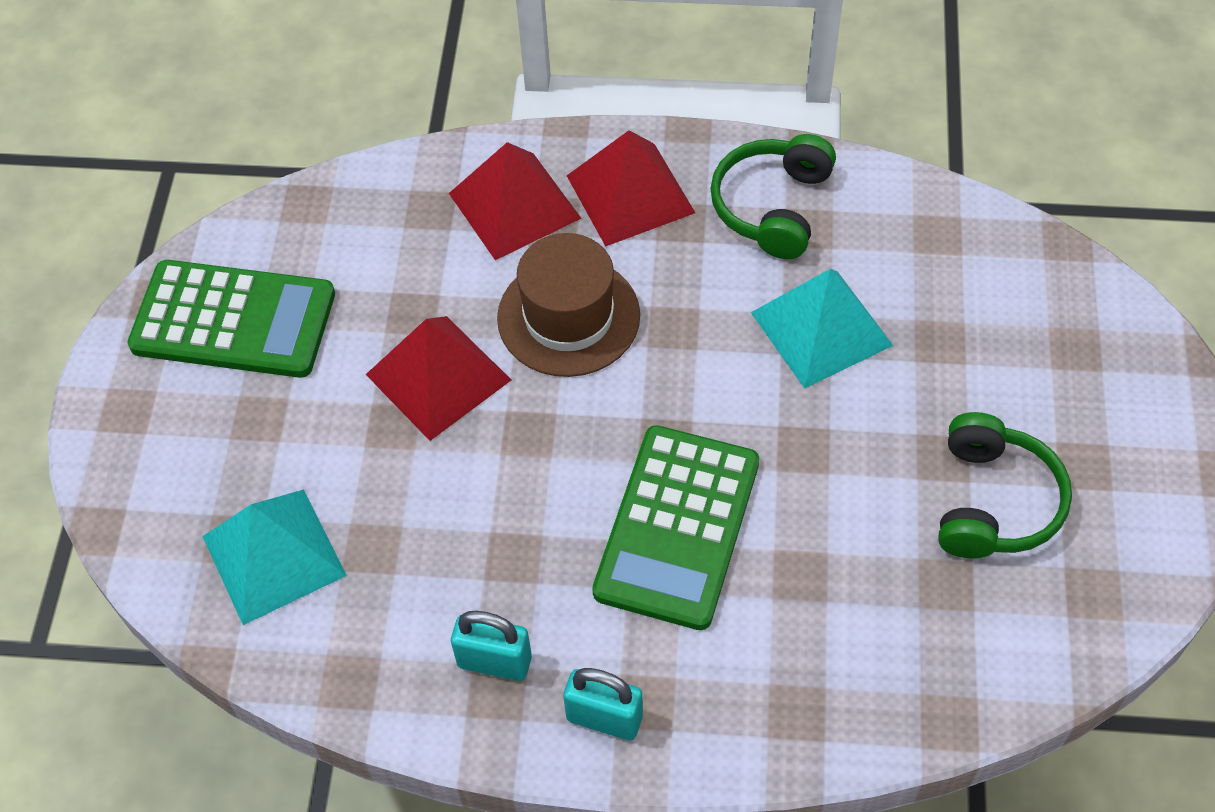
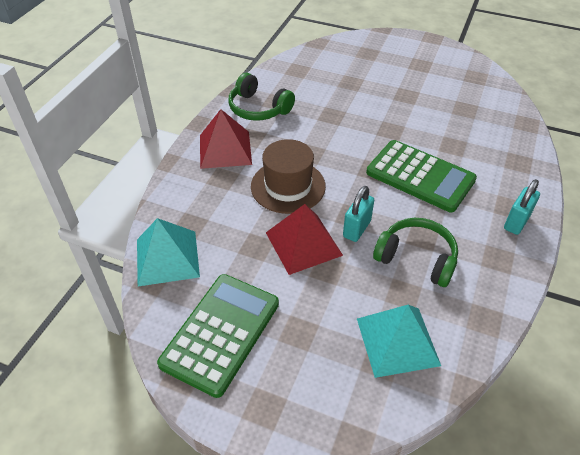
camera: 75 degrees left, 10 degrees down
red pyramid [449,142,582,260] -> none
turquoise padlock [451,611,532,681] -> turquoise padlock moved to [343,186,374,242]
turquoise pyramid [751,269,893,389] -> turquoise pyramid moved to [137,218,200,286]
green headphones [938,412,1072,559] -> green headphones moved to [373,218,458,287]

